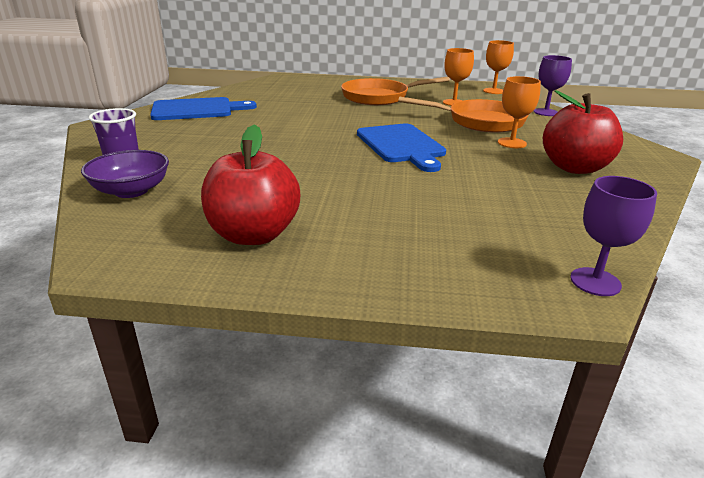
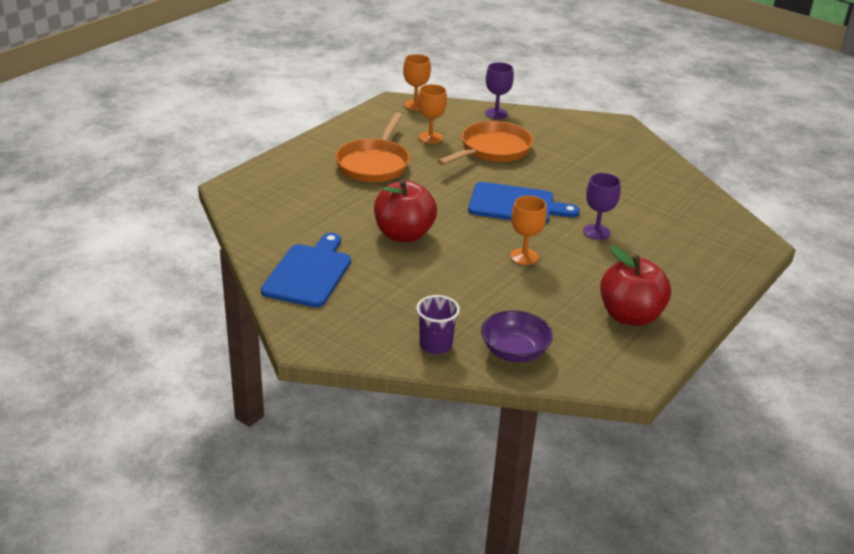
camera: 60 degrees left, 5 degrees up
orange goblet [498,76,541,148] -> orange goblet moved to [510,196,547,265]
red apple [543,90,623,174] -> red apple moved to [374,179,437,242]
purple goblet [570,176,657,296] -> purple goblet moved to [583,173,621,240]

